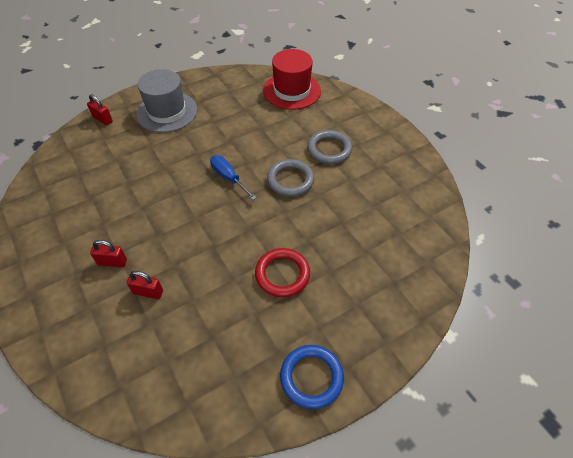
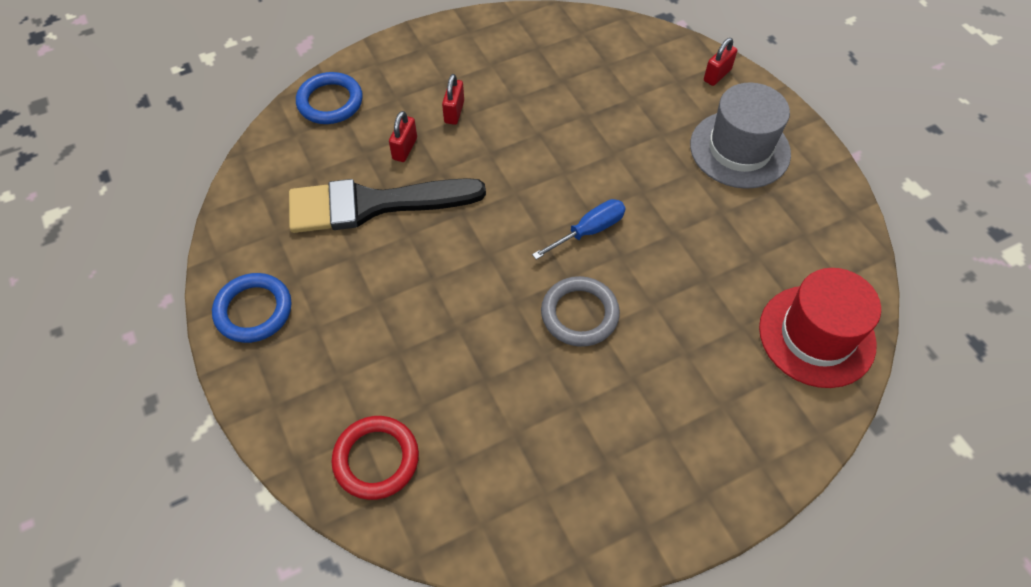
camera: 95 degrees right, 5 degrees up
red ring [255,248,310,297] -> red ring moved to [331,416,419,500]
grey ring [307,130,352,164] -> none
none -> black brush [289,178,486,233]
none -> blue ring [296,72,363,124]

